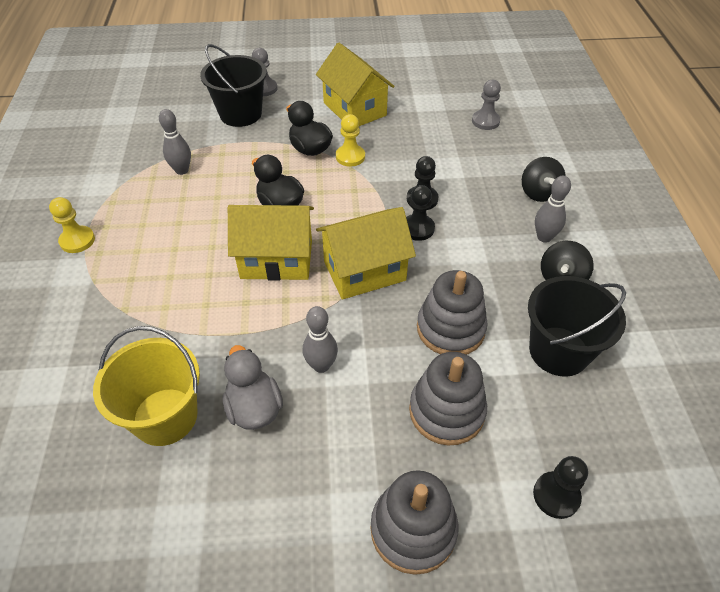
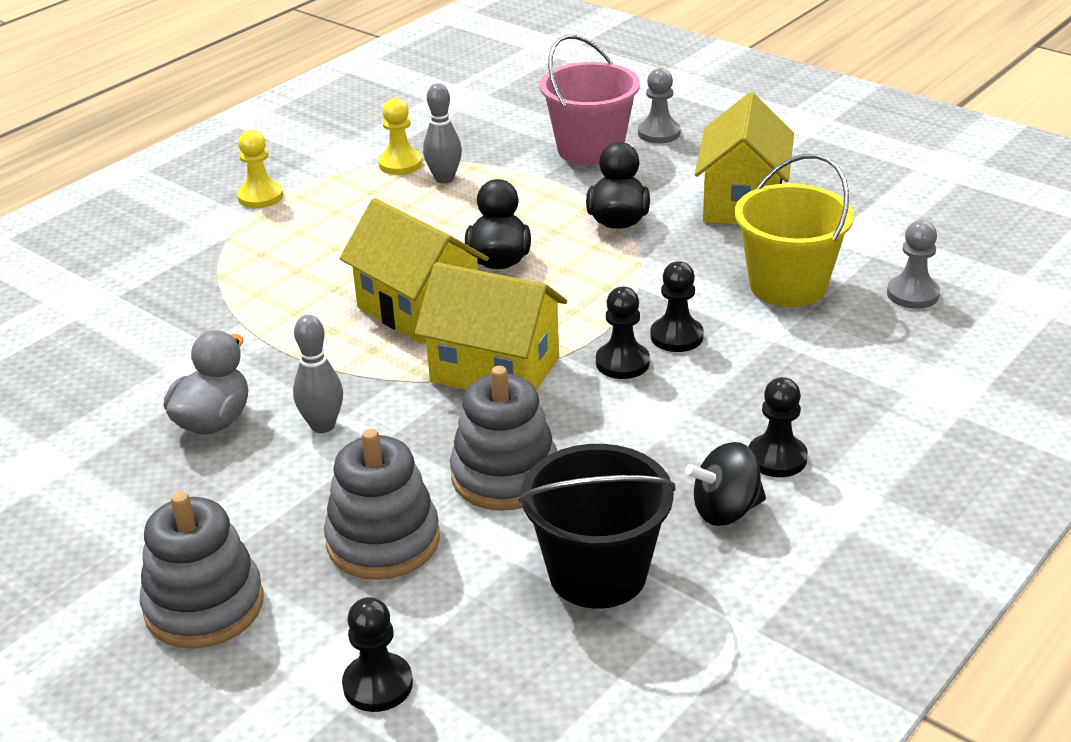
camera: 45 degrees right, 15 degrees down
yellow bucket [93,326,200,446] -> yellow bucket moved to [735,154,854,307]
black bucket [200,44,267,127] -> pink bucket [539,35,640,165]
yellow pawn [336,114,365,167] -> yellow pawn moved to [378,98,422,175]
black spinning top [522,157,566,202] -> none
grey bowling pin [535,176,571,243] -> black pawn [748,377,808,477]

